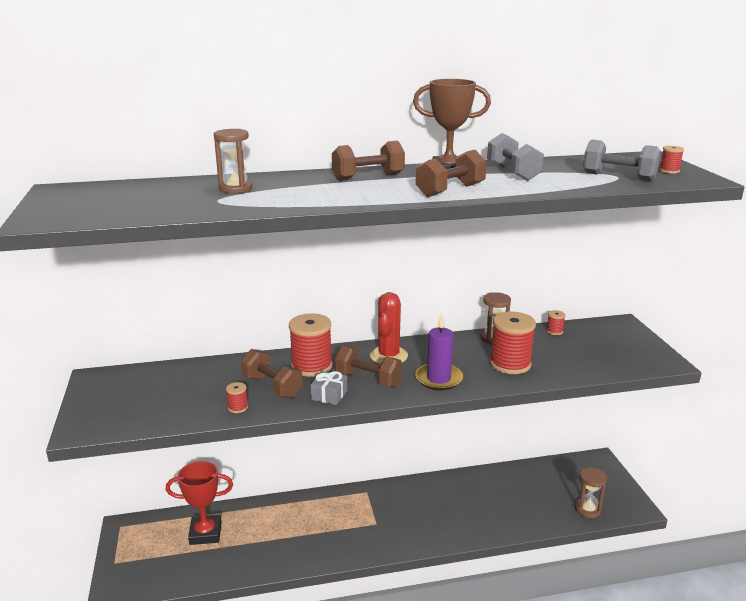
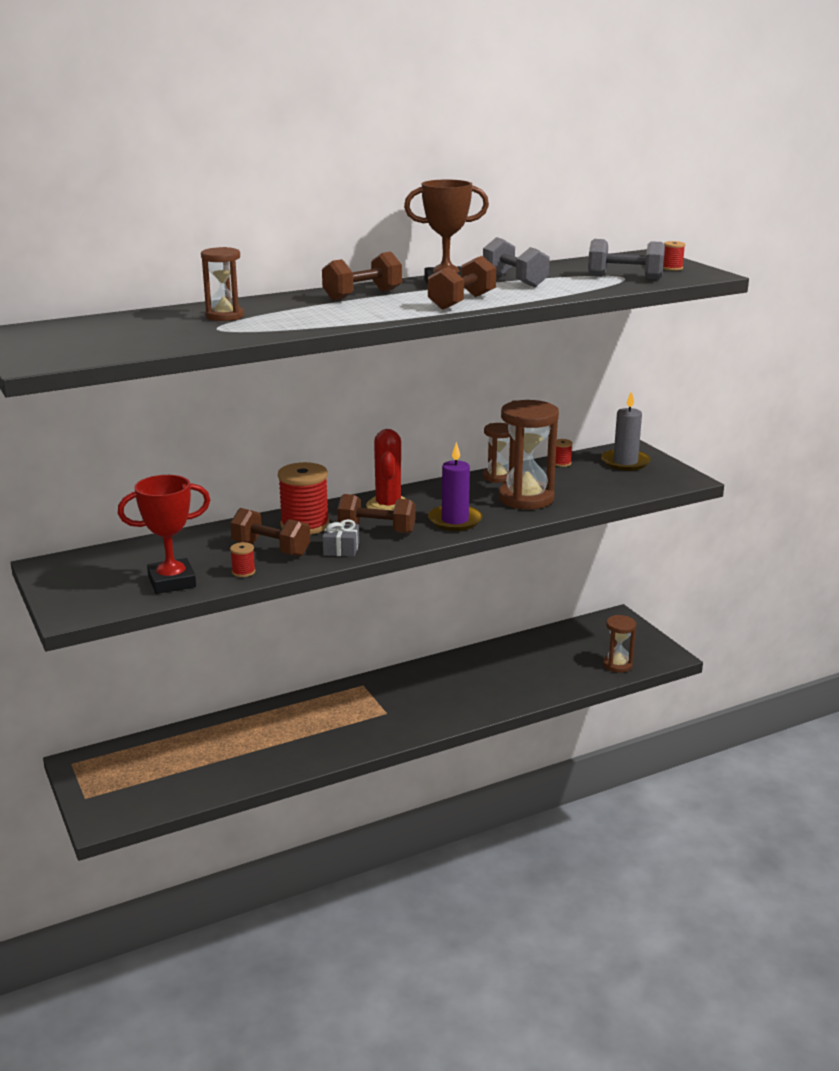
camera: 15 degrees left, 0 degrees up
red trophy [166,461,233,545] -> red trophy moved to [118,475,210,594]
red spool [490,311,536,374] -> brown hourglass [499,400,559,509]
none -> grey candle [601,391,651,471]

